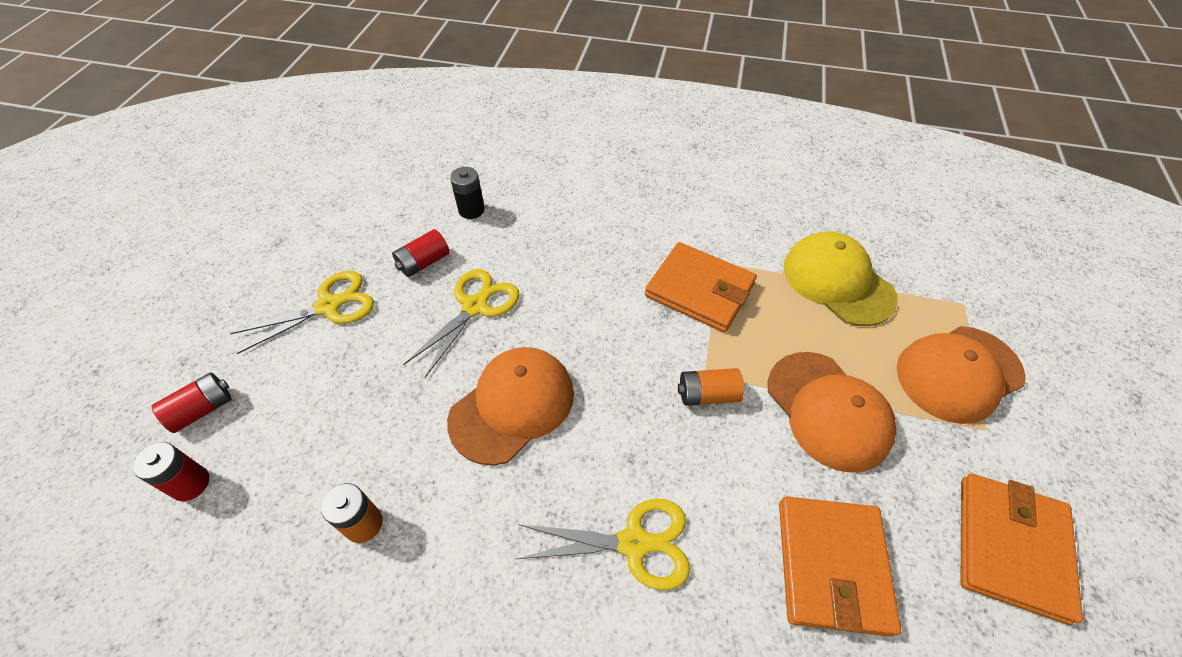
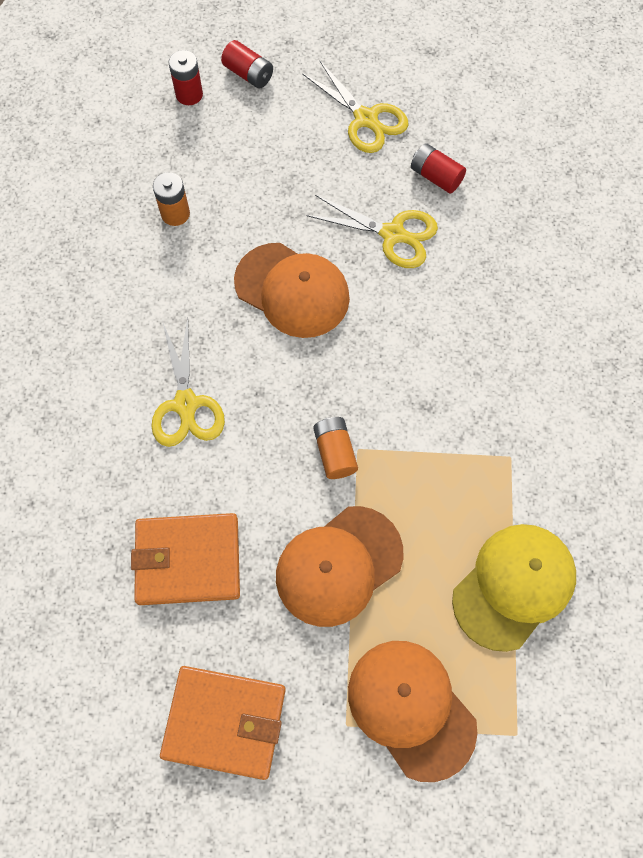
camera: 80 degrees right, 15 degrees up
black battery [450,167,485,219] -> none
orange wallet [645,242,757,332] -> none

